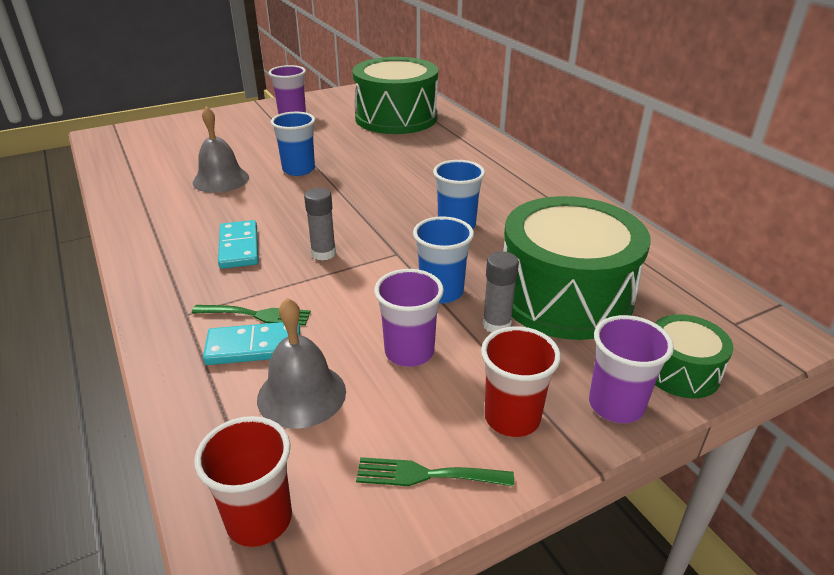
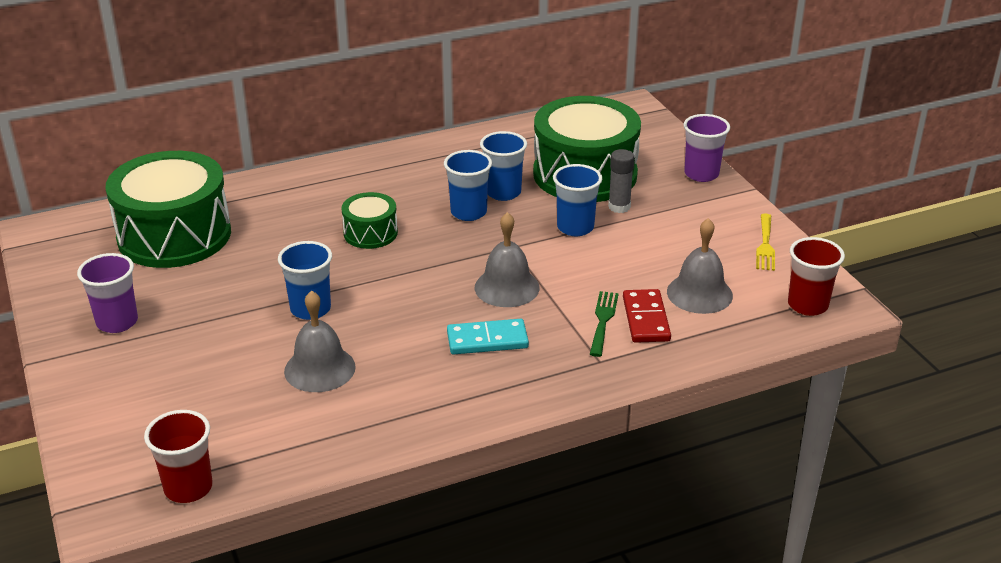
camera: 85 degrees left, 0 degrees up
turquoise domino [203,322,300,365] -> red domino [623,289,671,343]
grey glue stick [304,188,336,261] -> grey bell [475,212,540,307]
green fork [356,457,514,487] -> yellow fork [756,213,775,271]
purple cup [374,269,444,367] -> none
red cup [481,326,561,437] -> red cup moved to [144,410,213,503]
green drum [655,314,734,398] -> green drum moved to [341,192,398,249]
none -> blue cup [480,131,527,201]

